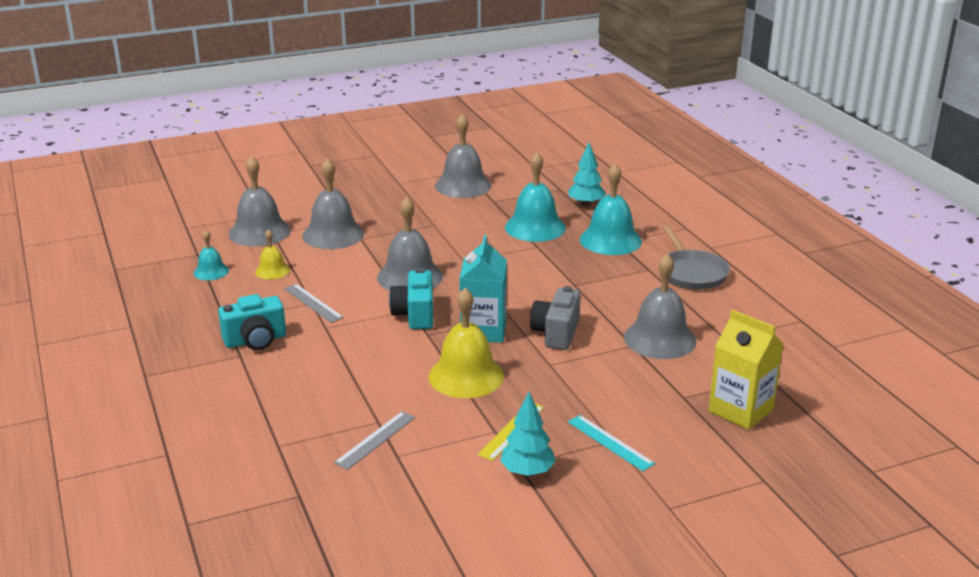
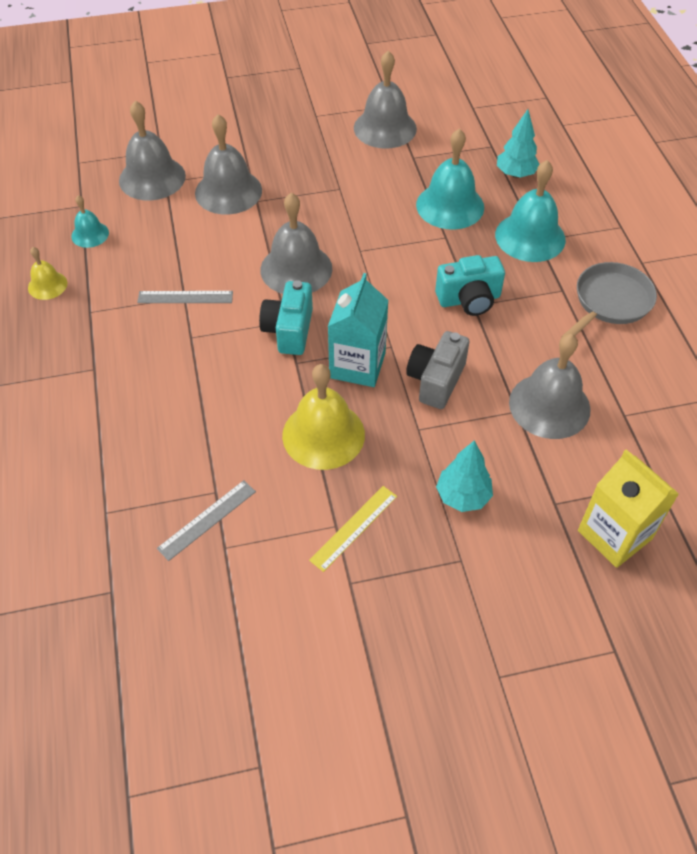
camera: 10 degrees right, 25 degrees up
turquoise camera [218,294,286,350] -> turquoise camera moved to [435,255,505,316]
yellow bell [255,229,290,279] -> yellow bell moved to [28,247,67,300]
grey ruler [284,284,344,323] -> grey ruler turned 60 degrees counterclockwise [137,291,233,303]
turquoise tree [500,392,556,476] -> turquoise tree moved to [436,440,493,512]
turquoise ruler [568,415,655,471] -> none
grey pan [663,225,730,290] -> grey pan turned 135 degrees counterclockwise [561,262,657,337]

